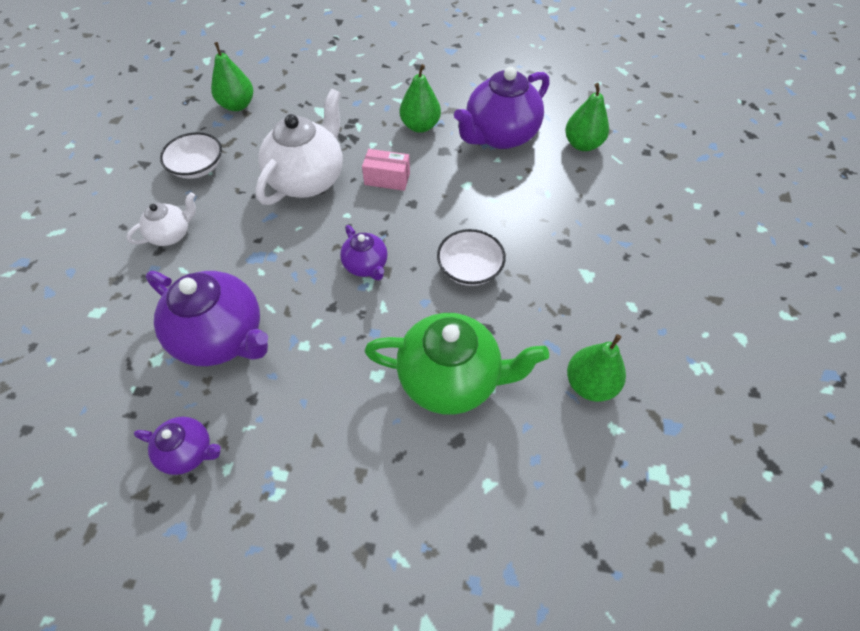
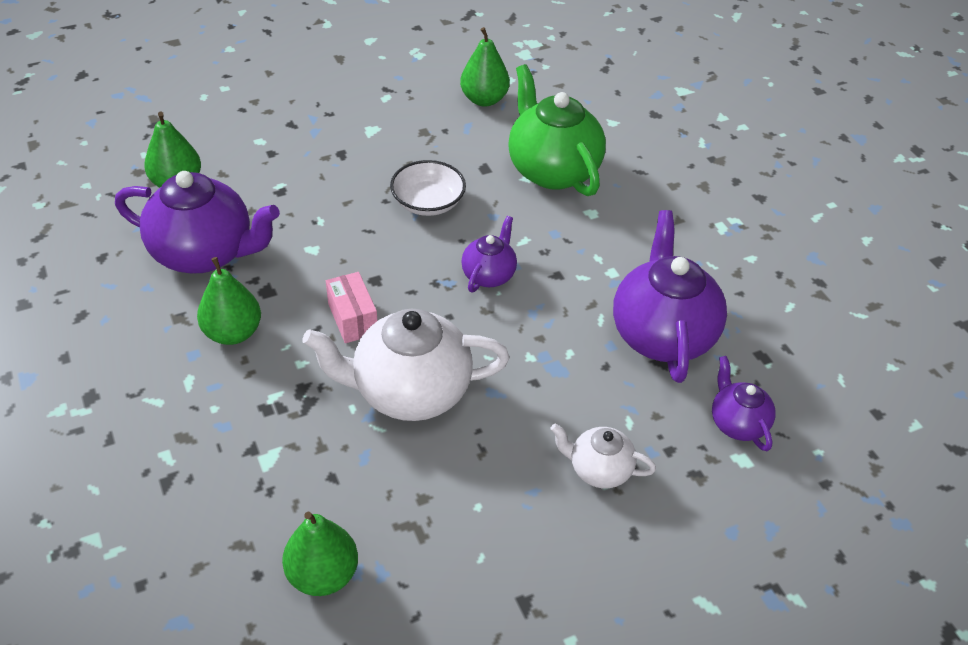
camera: 125 degrees left, 10 degrees down
purple teapot [134,417,221,475] -> purple teapot moved to [712,356,776,451]
white bowl [160,132,222,179] -> none

